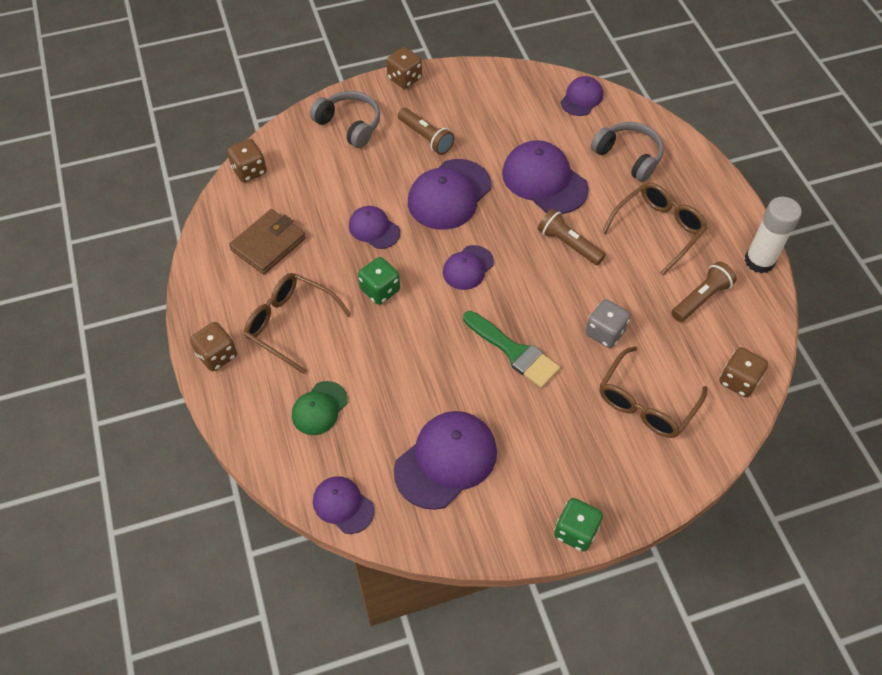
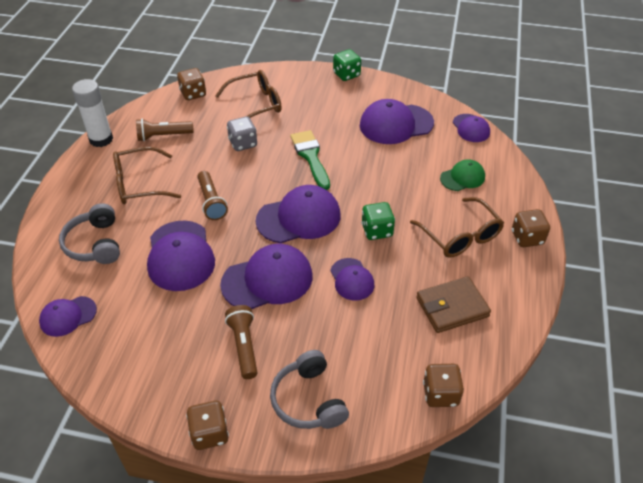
camera: 150 degrees left, 10 degrees down
purple cap [443,245,494,290] -> purple cap [256,185,341,243], size x1.74

